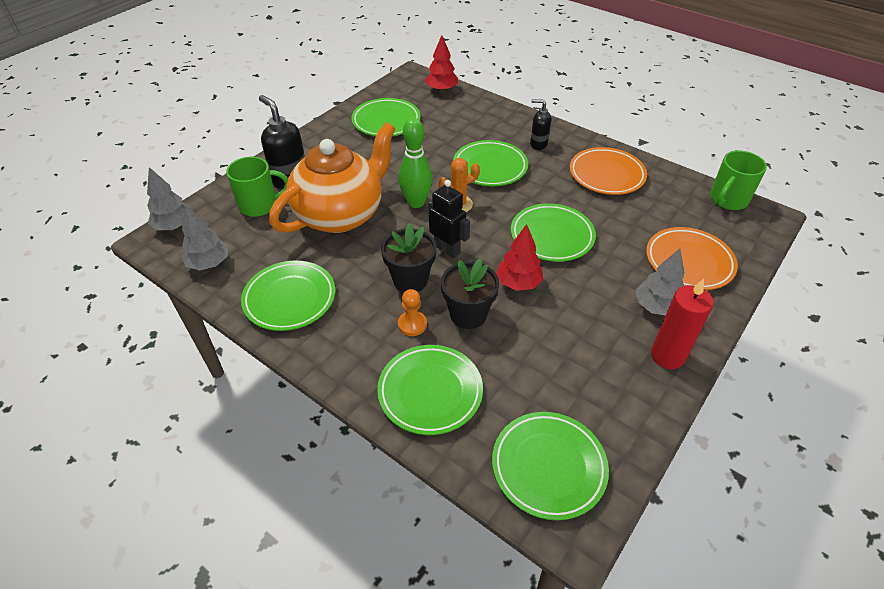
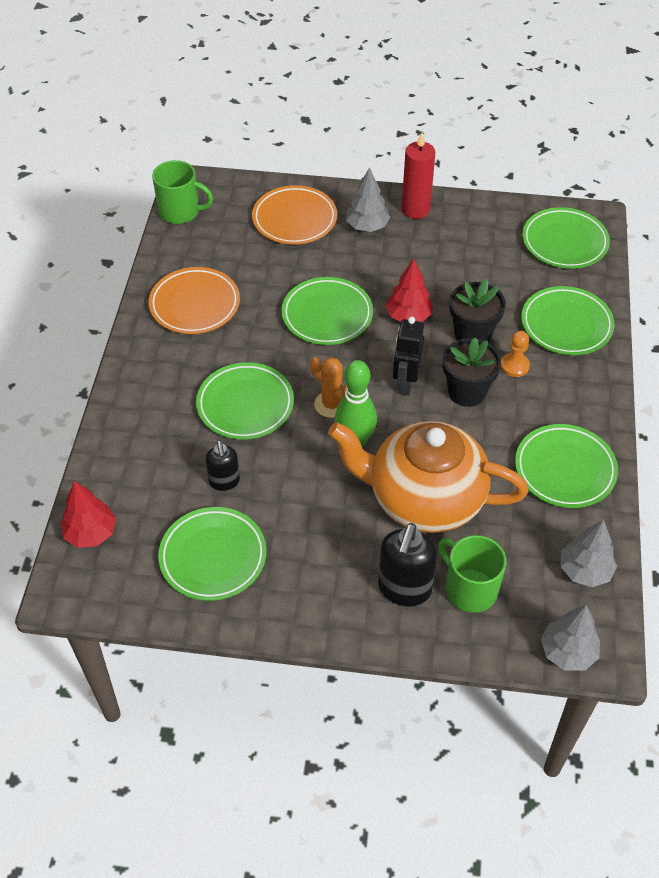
camera: 120 degrees left, 5 degrees up
black soap dispenser [530,99,551,150] -> black soap dispenser moved to [206,440,240,491]

